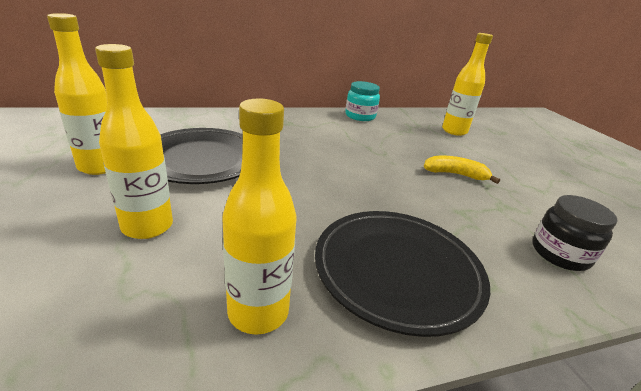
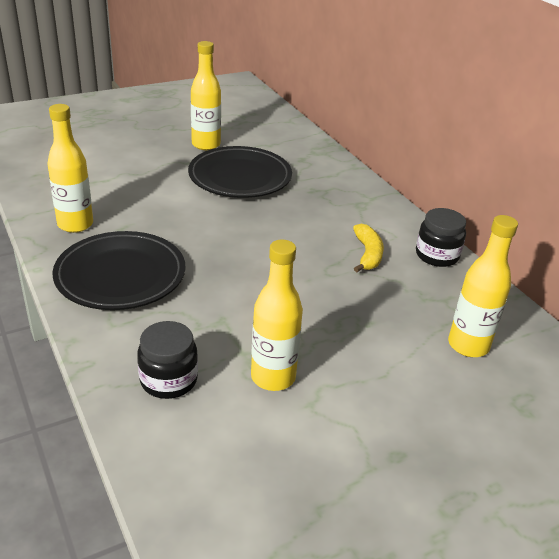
camera: 80 degrees right, 5 degrees up
yellow bottle [95,44,173,239] -> yellow bottle moved to [251,240,303,391]
turquoise jar [345,81,380,121] -> black jar [416,208,466,267]
yellow banana [424,156,500,184] -> yellow banana moved to [353,224,384,272]

